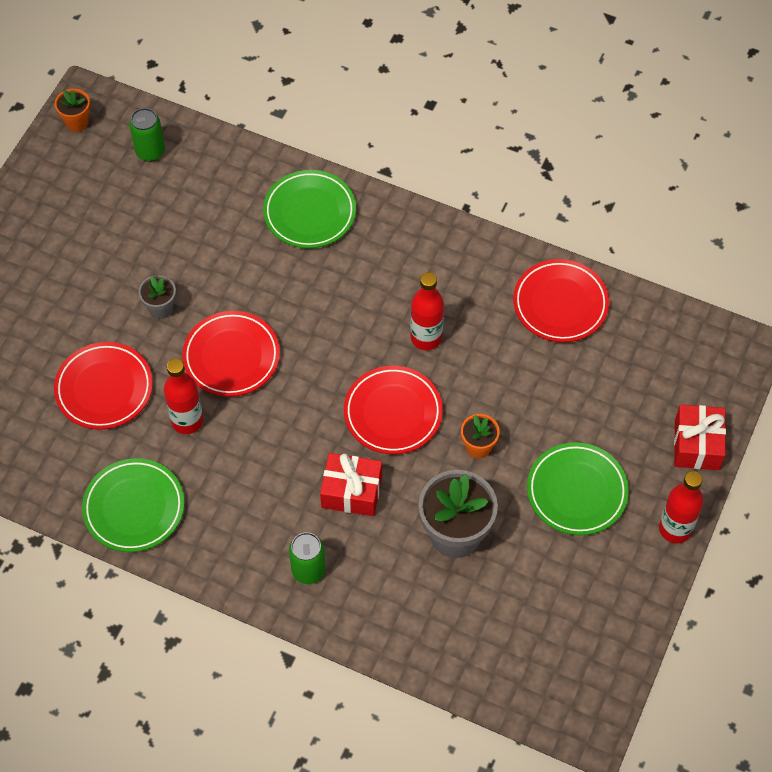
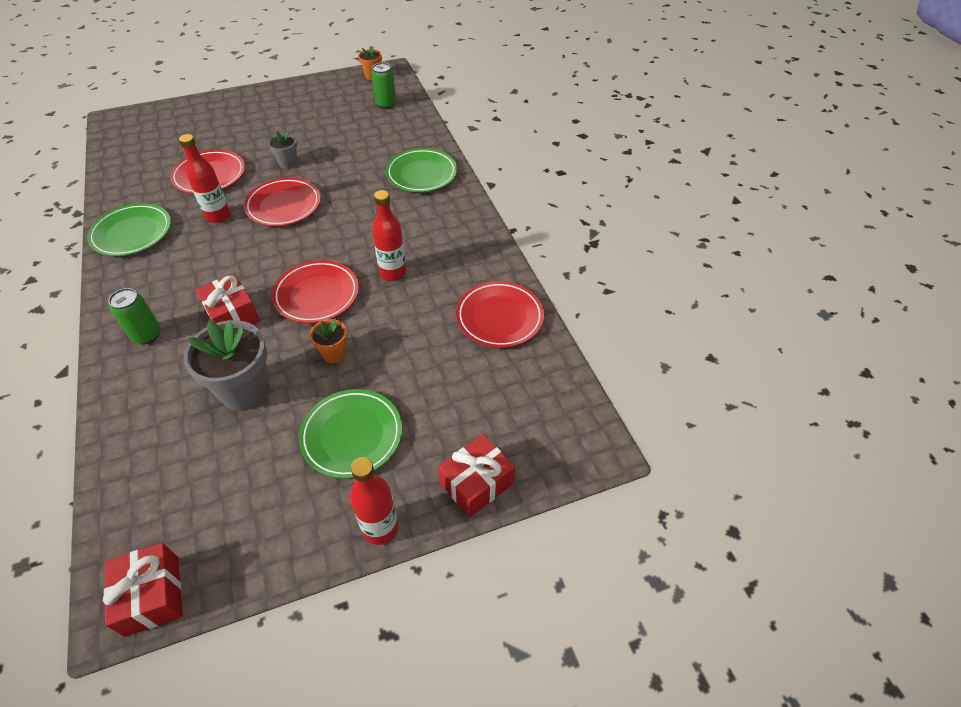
camera: 45 degrees right, 10 degrees down
none -> red gift [103,543,183,637]

